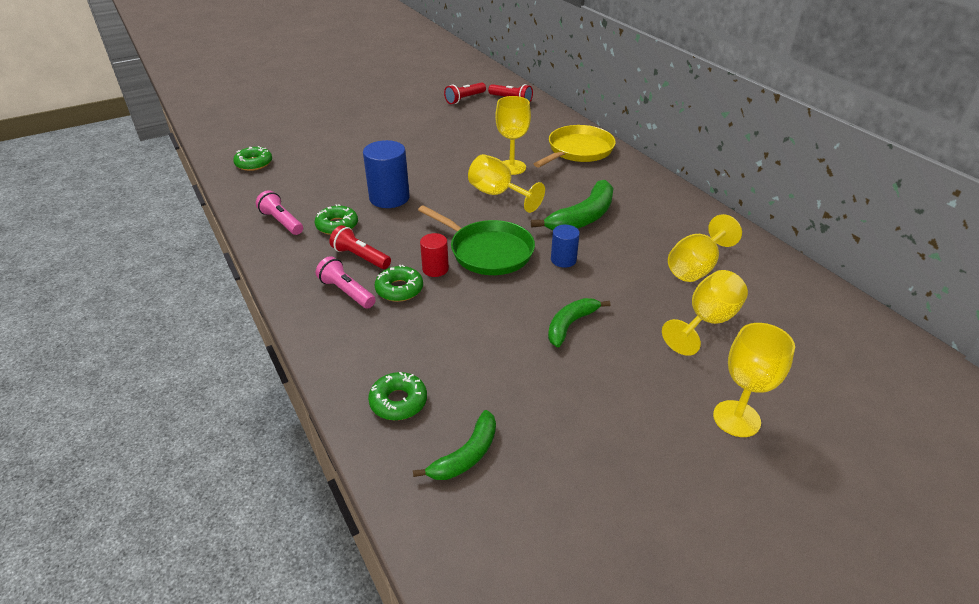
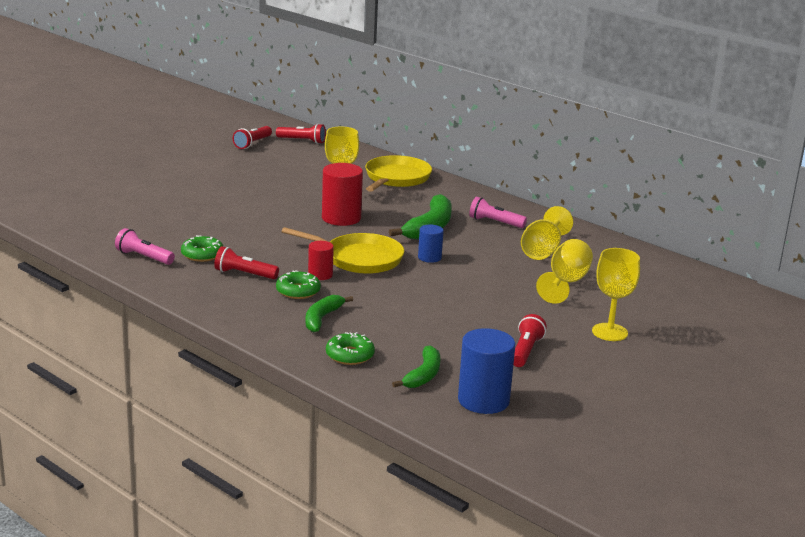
camera: 20 degrees left, 15 degrees down
green donut [233,146,272,171] -> none
pink flashlight [316,256,376,309] -> pink flashlight moved to [469,197,527,228]
blue cylinder [363,140,410,208] -> blue cylinder moved to [458,328,515,414]
green pan [418,205,535,275] -> yellow pan [281,227,404,274]
yellow goblet [468,154,545,213] -> red cylinder [322,163,363,226]
green banana [548,298,610,347] -> green banana moved to [305,295,353,332]
none -> red flashlight [513,314,547,367]

